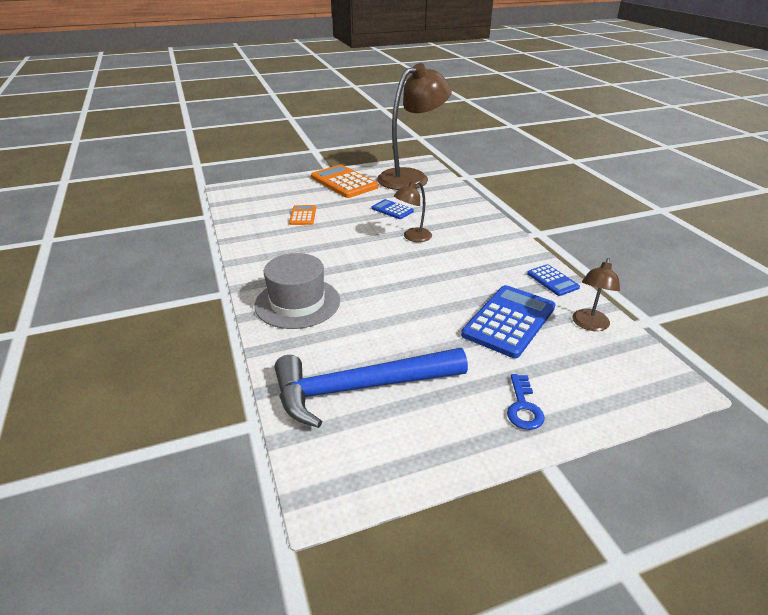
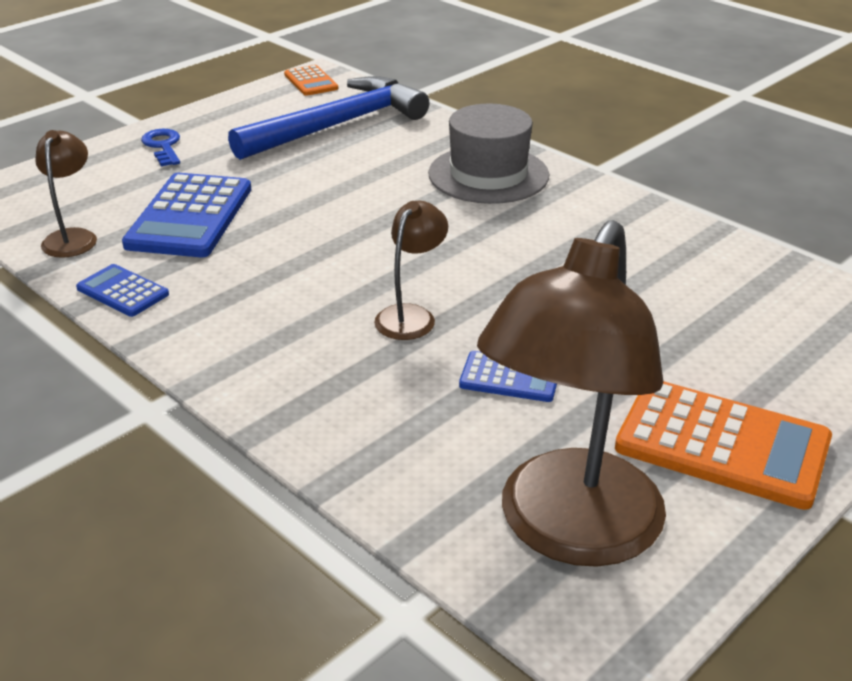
camera: 155 degrees right, 0 degrees up
orange calculator [289,205,316,225] -> orange calculator moved to [284,65,338,96]

